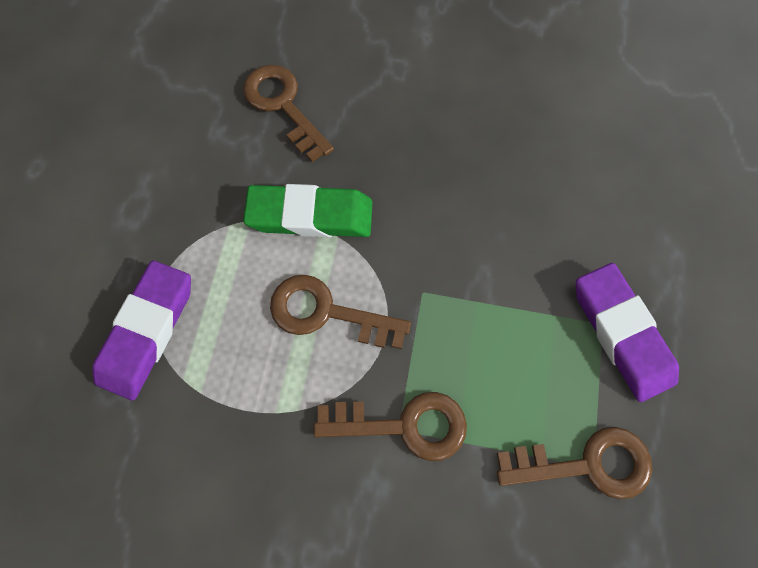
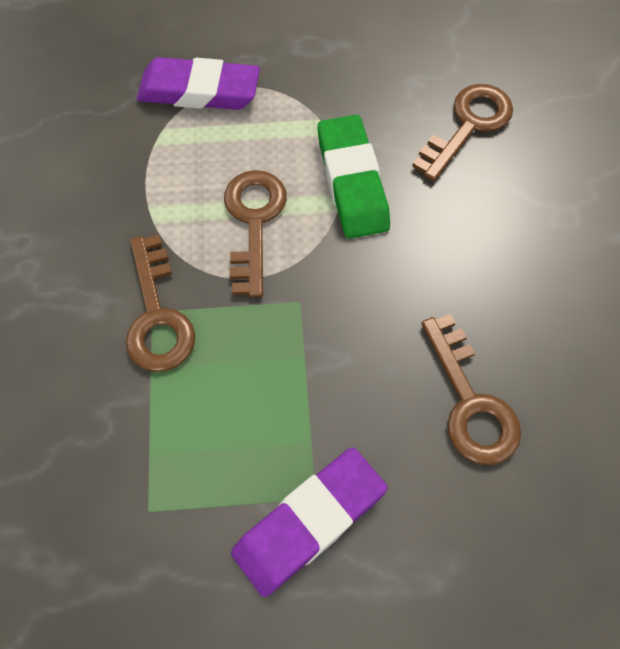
camera: 75 degrees right, 5 degrees down
brown key [497,427,652,499] -> brown key moved to [421,314,521,465]

